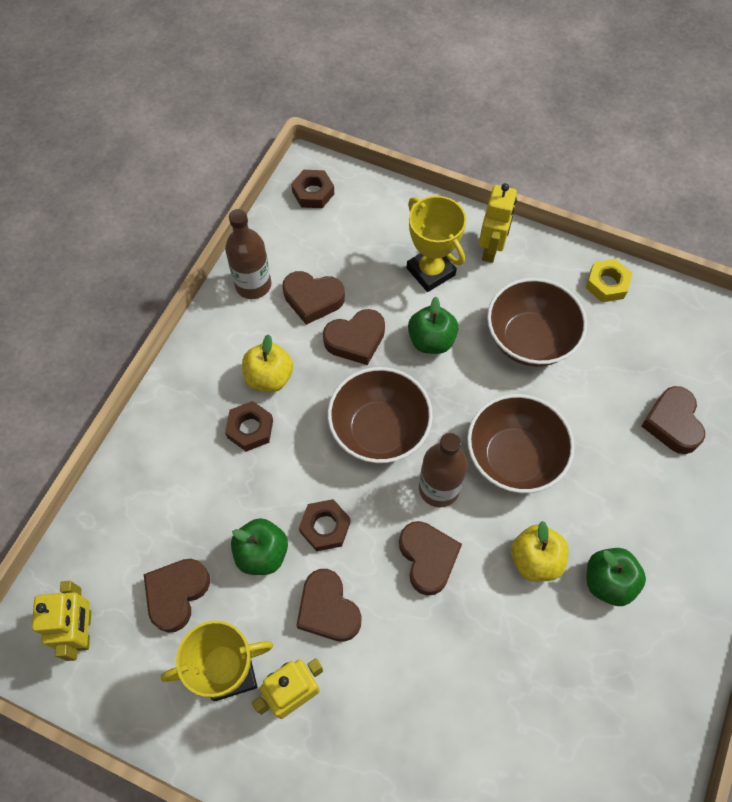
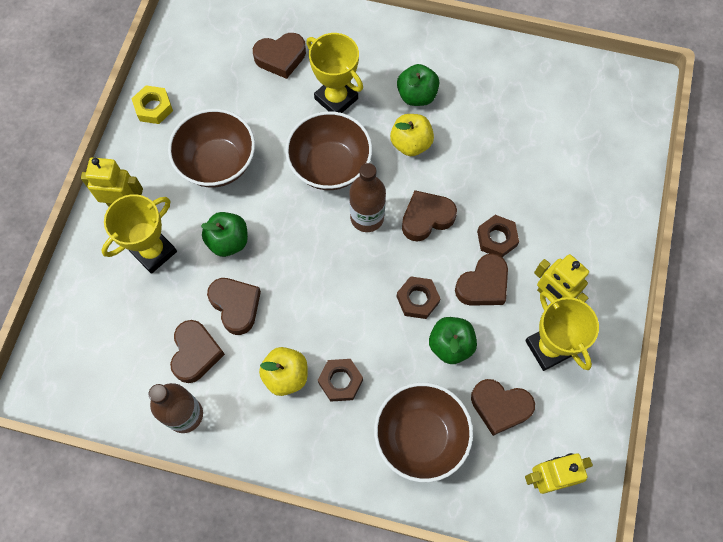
camera: 100 degrees left, 5 degrees up
brown nut [291,170,334,208] -> brown nut moved to [477,215,519,257]
brown bowl [328,367,433,463] -> brown bowl moved to [374,383,473,482]
none -> yellow trophy [306,33,363,113]

